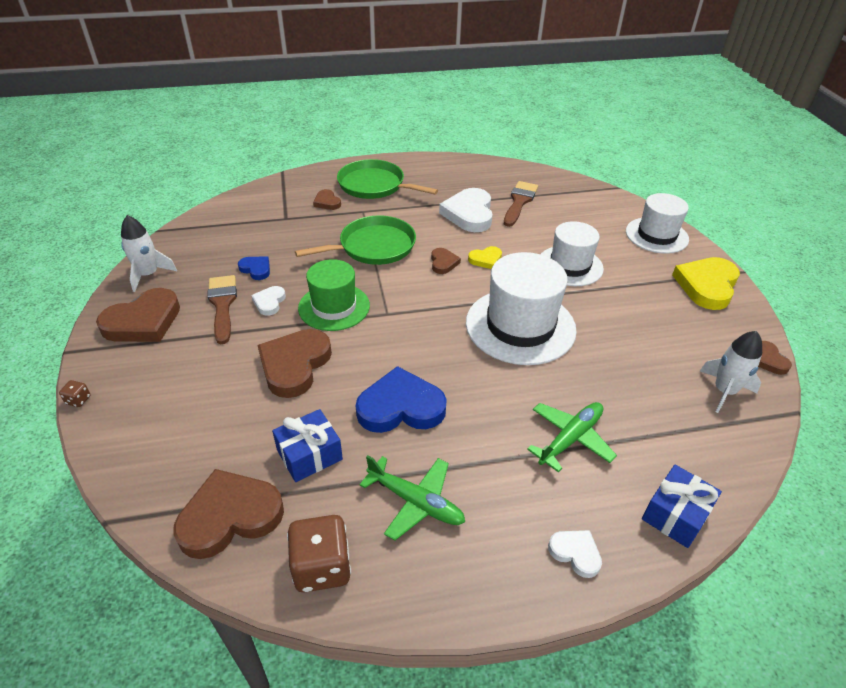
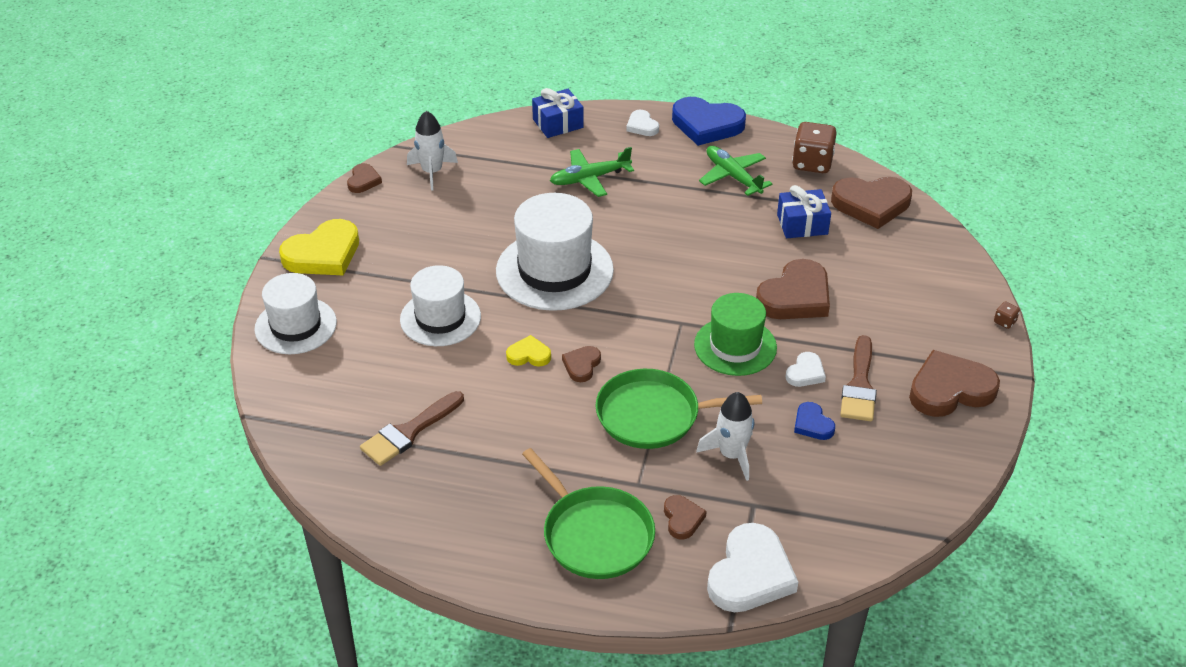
camera: 155 degrees left, 0 degrees up
white rocket [121,215,177,292] -> white rocket moved to [696,392,754,481]
blue heart [355,366,447,433] -> blue heart moved to [672,97,746,146]
white heart [439,188,493,232] -> white heart moved to [707,523,798,612]

